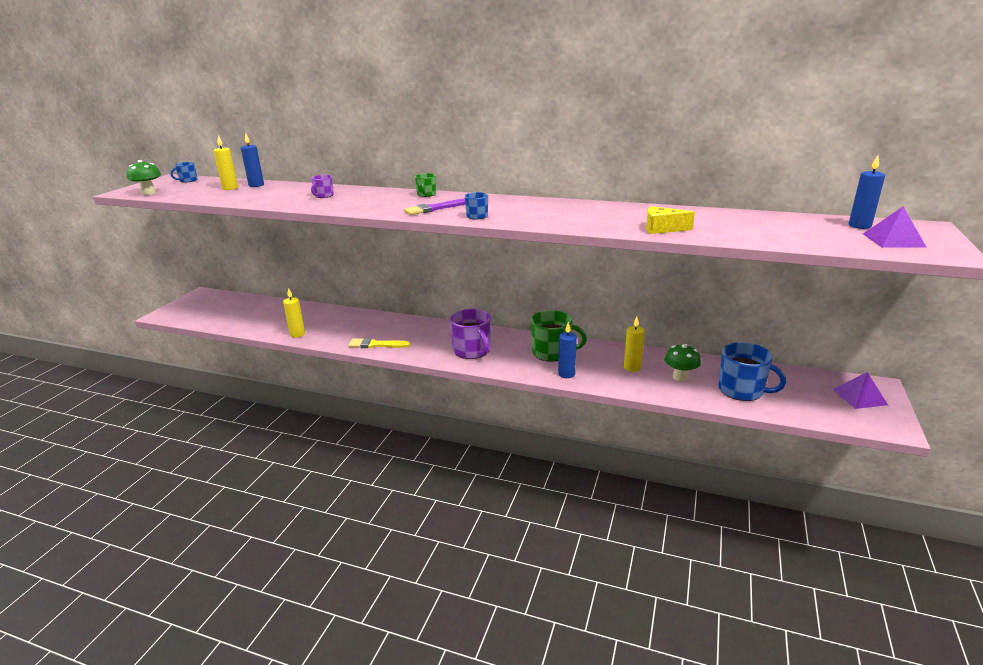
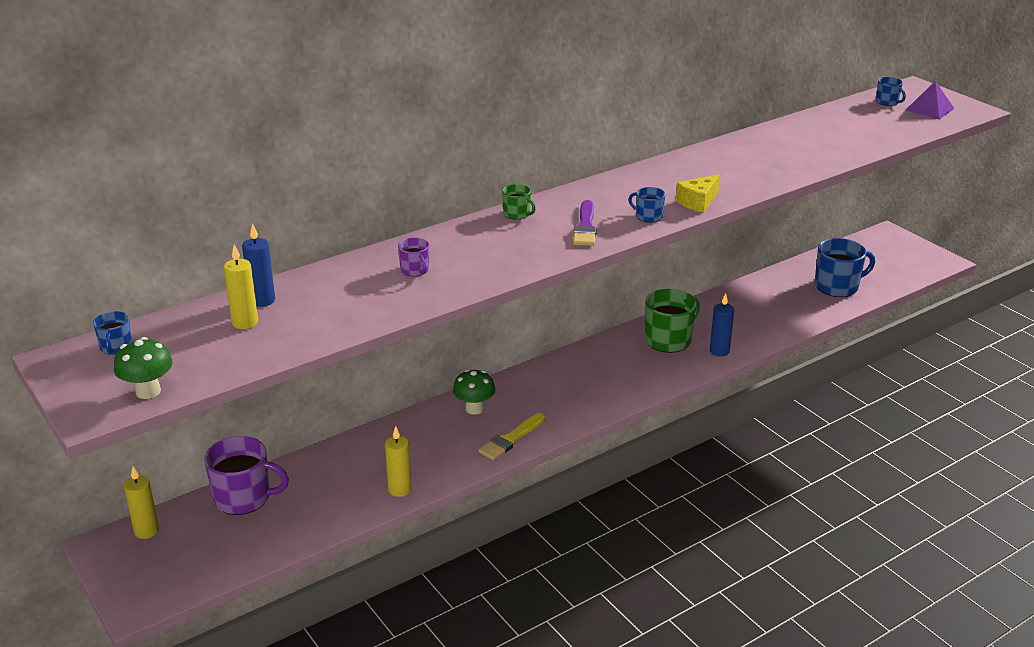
camera: 55 degrees left, 5 degrees up
purple mug [450,309,491,359] -> purple mug moved to [204,436,289,515]
yellow candle [624,316,645,372] -> yellow candle moved to [124,467,159,539]
yellow cheese [646,206,695,234] -> yellow cheese moved to [676,174,720,213]
green mushroom [665,344,701,382] -> green mushroom moved to [453,369,495,415]
purple pyramid [832,372,888,409] -> none
blue candle [849,155,885,229] -> blue mug [876,77,906,106]

